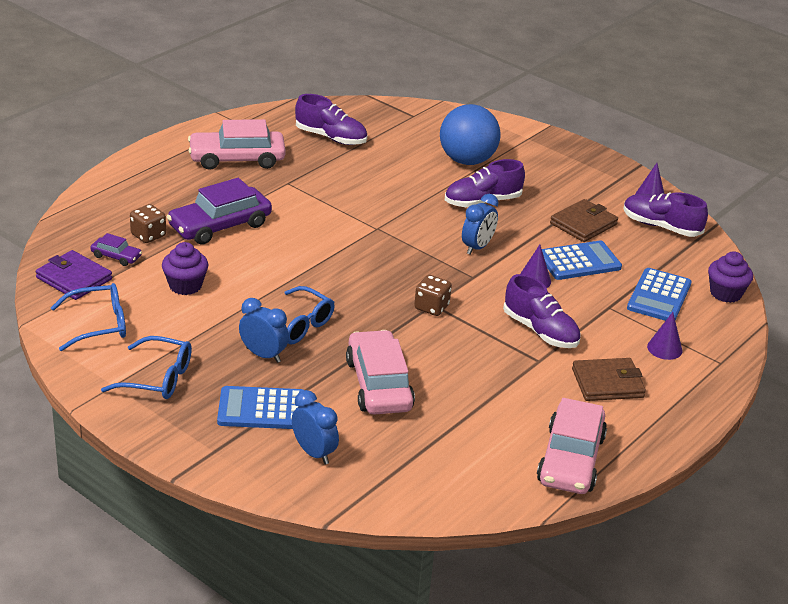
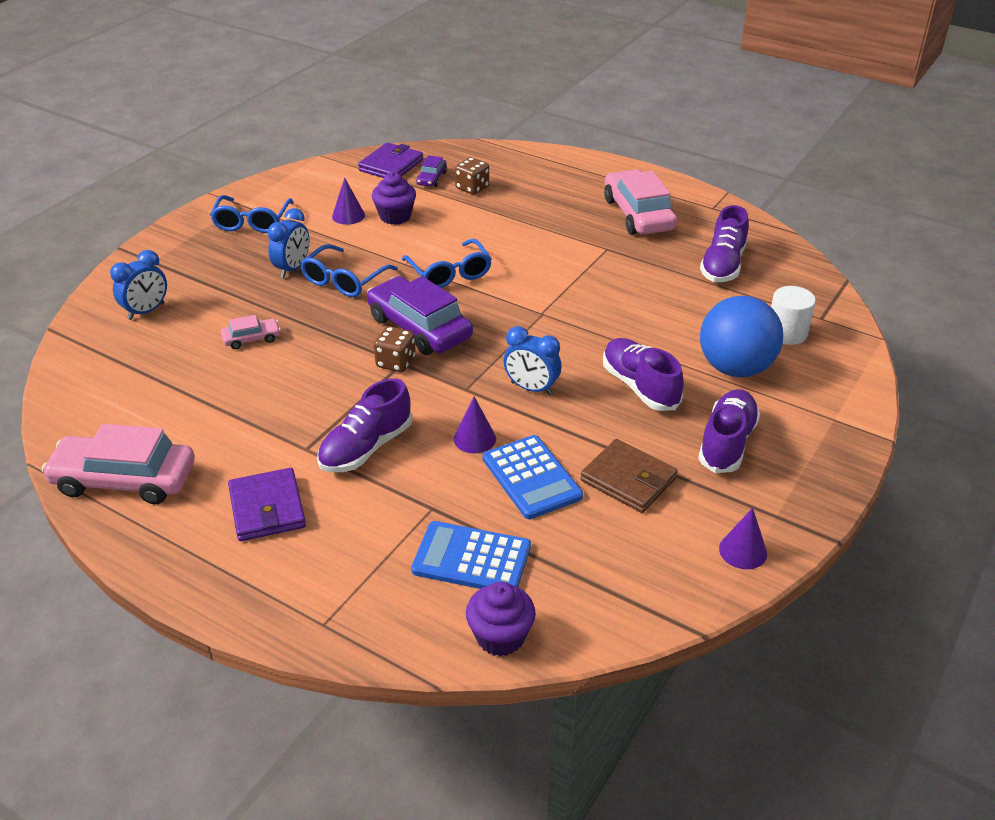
camera: 85 degrees right, 5 degrees up
blue glasses [51,283,126,351] -> blue glasses moved to [402,239,492,288]
purple car [167,178,272,245] -> purple car moved to [367,276,473,355]
blue calculator [217,386,304,429] -> none
pink car [346,330,415,415] -> pink car [221,315,281,349], size x0.47
brown wallet [572,358,646,401] -> purple wallet [228,468,306,541]
purple shoe [623,192,708,237] -> purple shoe moved to [698,389,760,473]
purple cone [647,312,683,360] -> purple cone moved to [332,178,365,225]
none -> white cylinder [771,286,816,345]

